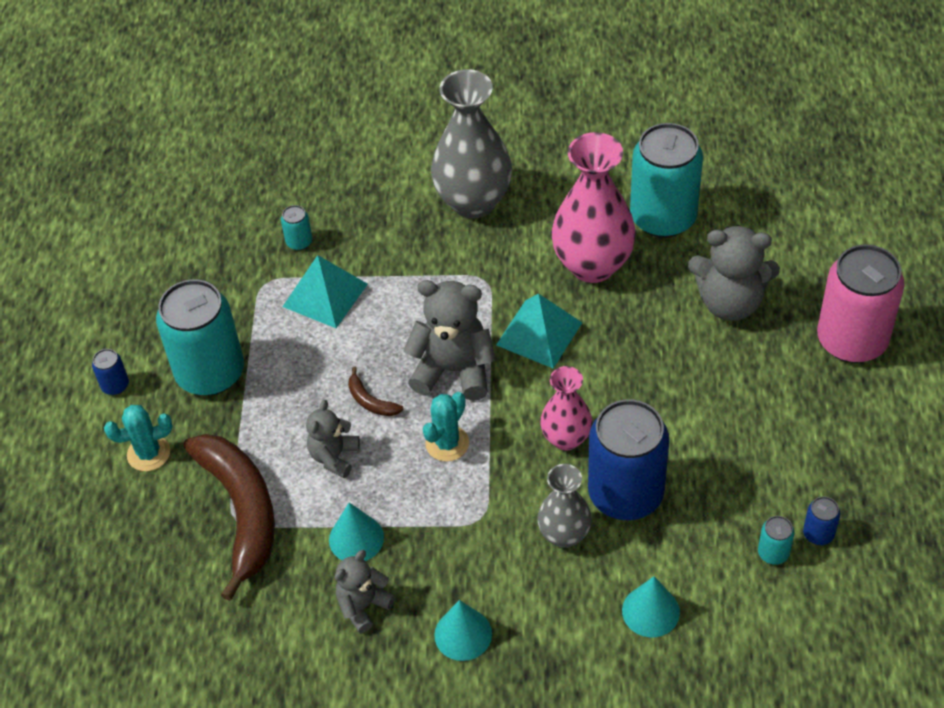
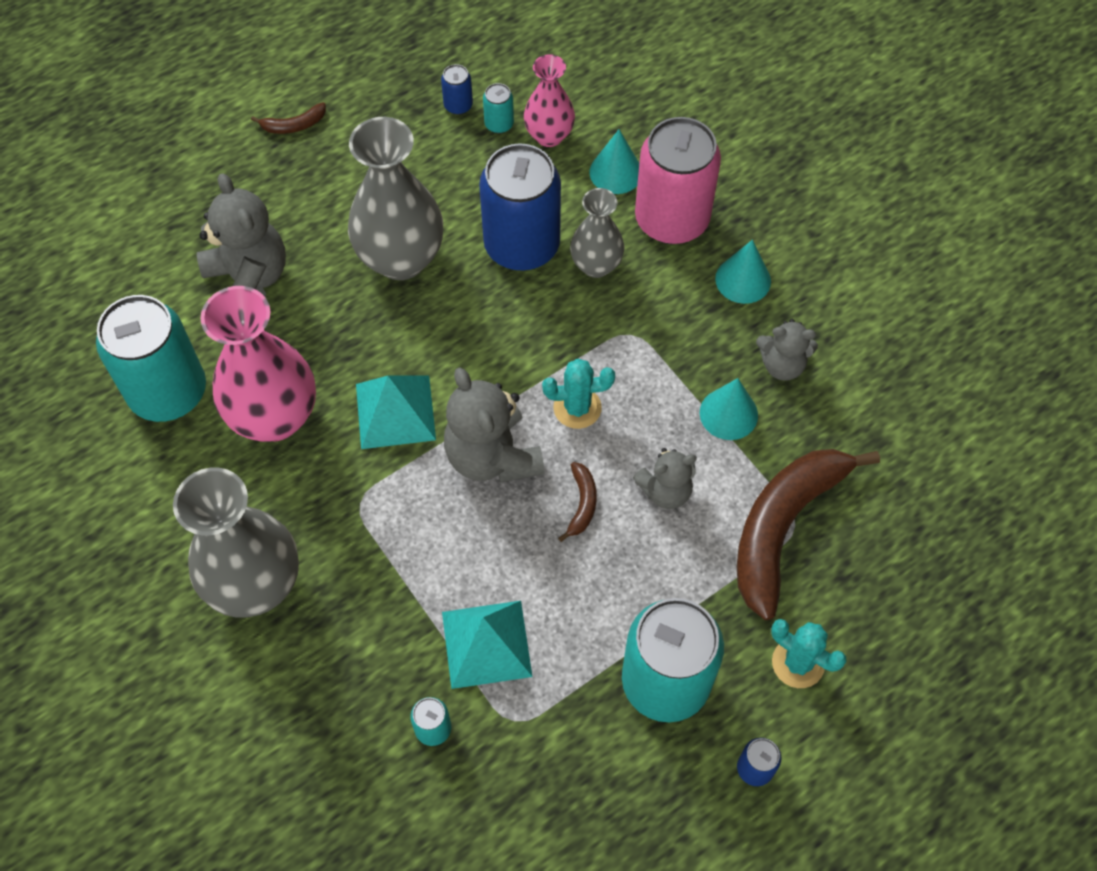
camera: 130 degrees left, 10 degrees up
pink vase [540,366,592,451] -> pink vase moved to [524,54,575,147]
pink can [817,245,905,363] -> pink can moved to [635,117,721,244]
none -> brown banana [251,102,326,134]
none -> grey vase [348,117,443,280]

